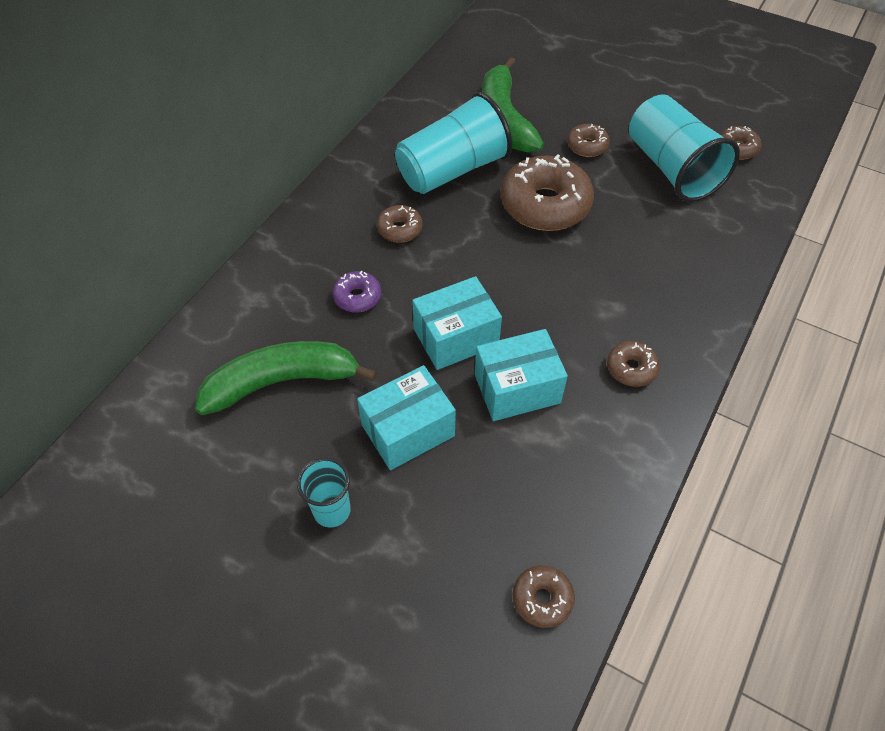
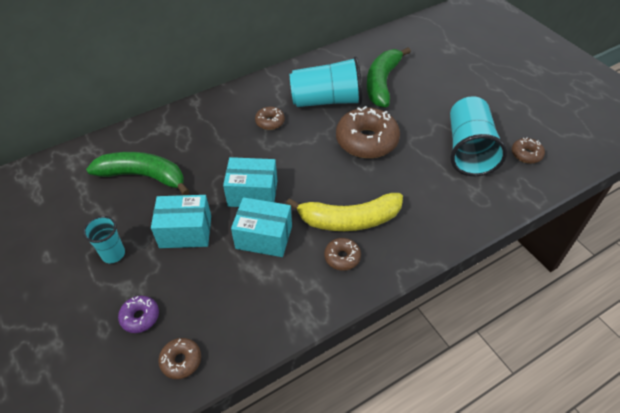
camera: 30 degrees right, 5 degrees down
purple donut [333,271,381,313] -> purple donut moved to [118,296,159,333]
brown donut [567,124,610,157] -> none
none -> yellow banana [286,193,403,231]

